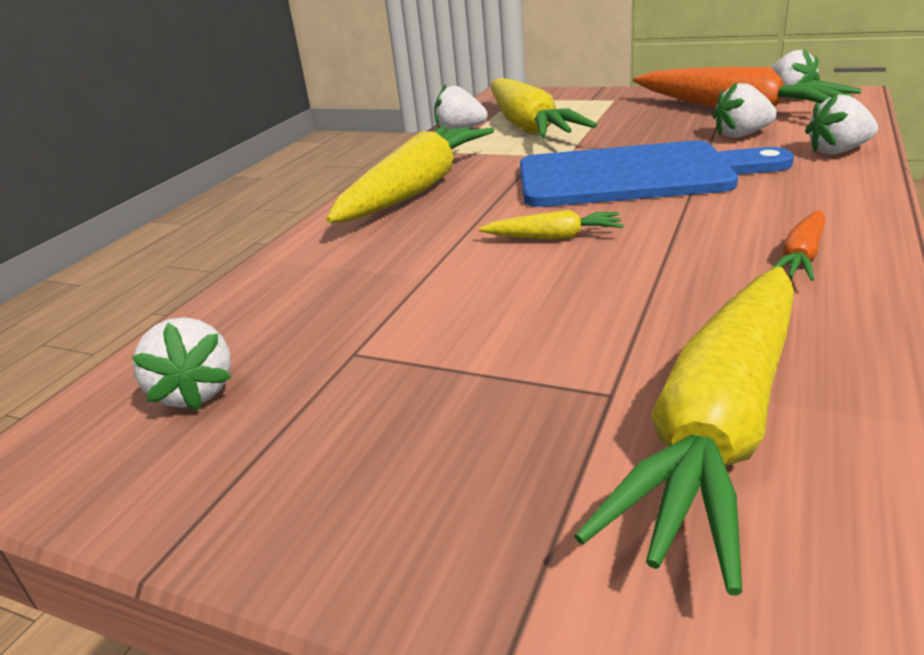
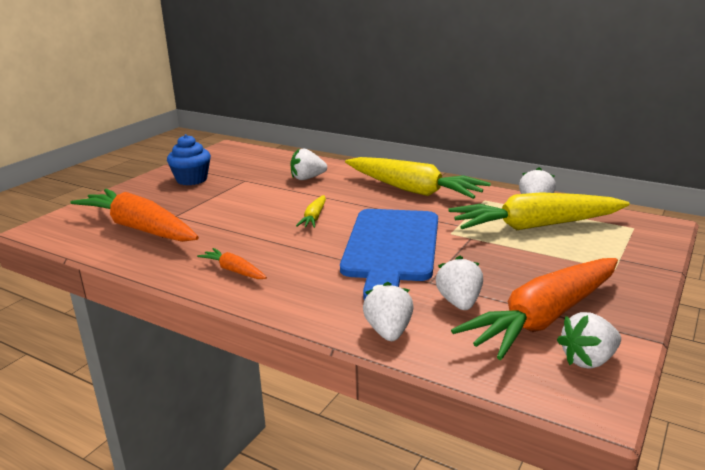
camera: 95 degrees right, 5 degrees down
white strawberry [131,317,232,411] -> white strawberry moved to [290,148,327,180]
yellow carrot [574,266,794,596] -> orange carrot [71,189,199,242]
none -> blue cupcake [167,134,211,185]

